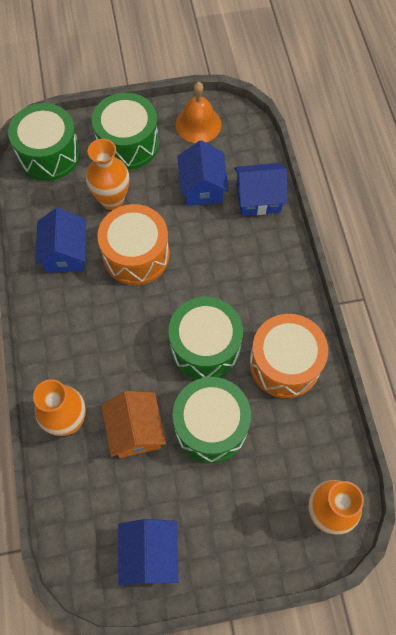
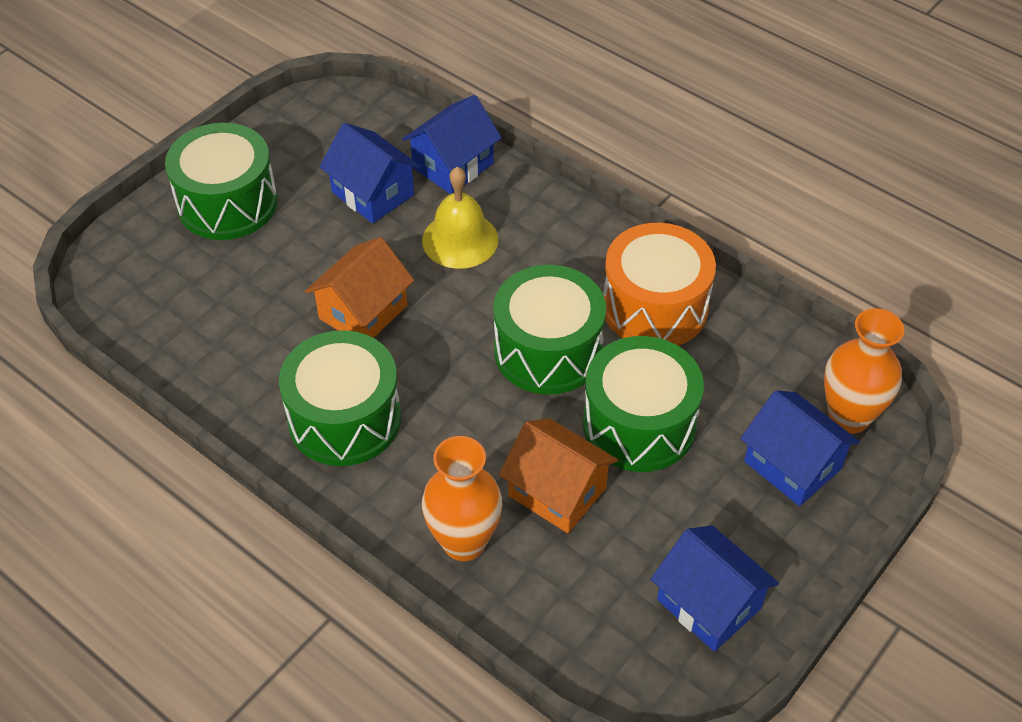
camera: 40 degrees left, 15 degrees down
green drum [8,103,81,181] -> green drum moved to [279,330,401,466]
blue house [35,208,86,273] -> blue house moved to [740,390,860,506]
orange vase [86,139,129,210] -> none
orange drum [97,204,170,285] -> orange house [305,237,414,338]
orange bell [176,82,221,143] -> none
none -> yellow bell [422,167,498,269]

